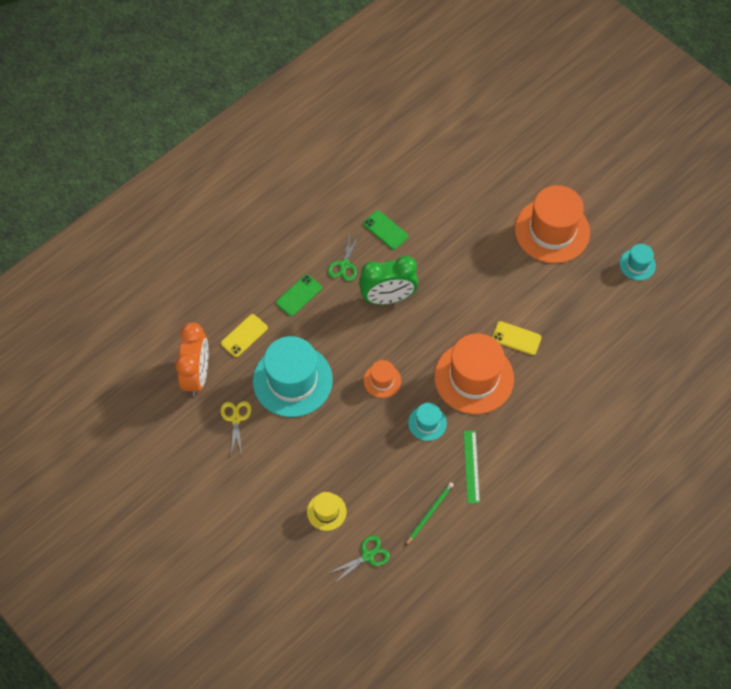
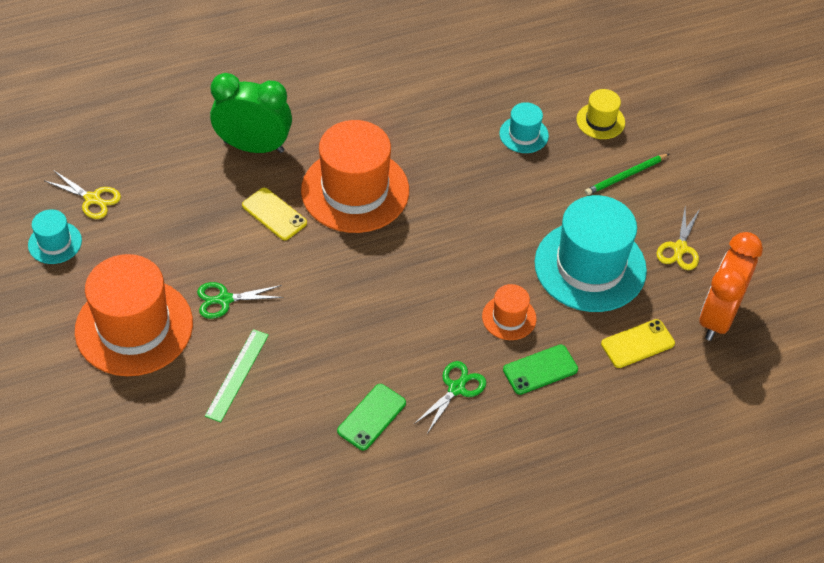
camera: 160 degrees left, 10 degrees down
green scissors [330,536,390,583] -> green scissors moved to [197,282,284,319]
green clock [359,256,418,305] -> green clock moved to [210,73,292,153]
green phone [363,210,408,250] -> green phone turned 60 degrees clockwise [337,384,406,450]
orange hat [364,360,401,398] -> orange hat moved to [482,284,536,340]
green pencil [405,482,454,546] -> green pencil moved to [585,154,669,195]
turquoise hat [408,403,447,441] -> turquoise hat moved to [499,102,549,153]
green ruler [464,431,480,503] -> green ruler moved to [205,329,269,422]
none -> yellow scissors [45,170,121,219]

